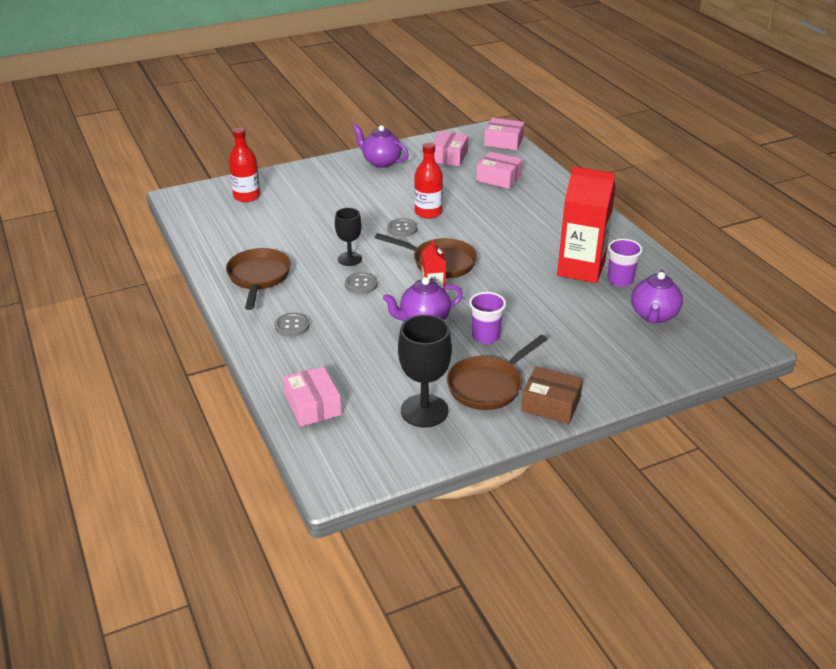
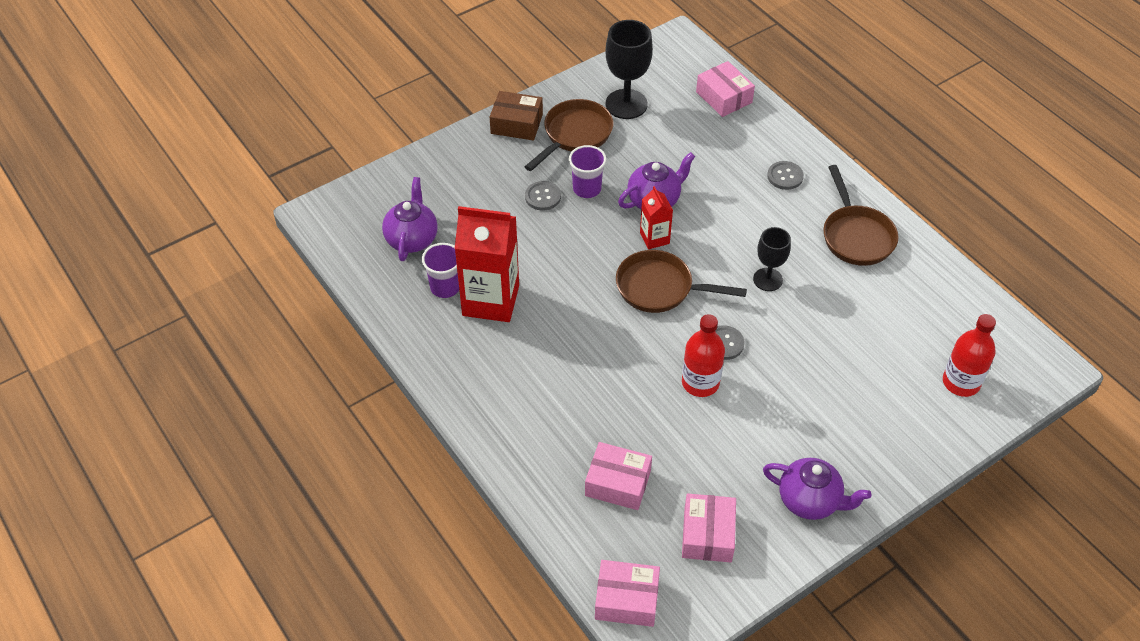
camera: 170 degrees right, 15 degrees up
grey button [345,272,378,294] -> grey button moved to [525,181,561,211]

